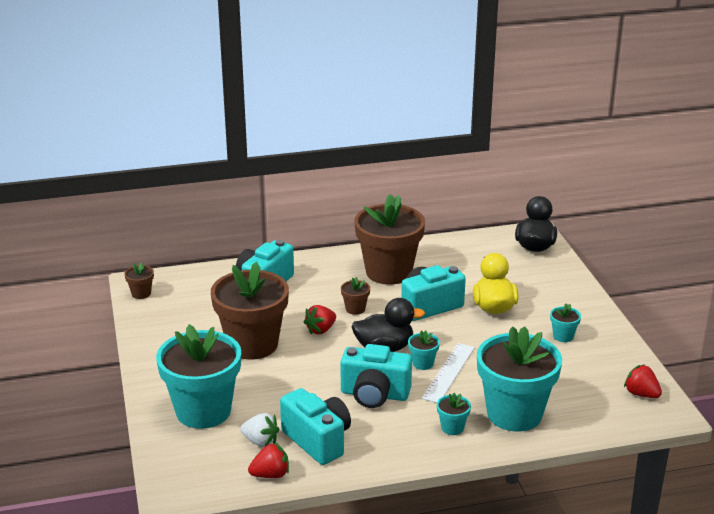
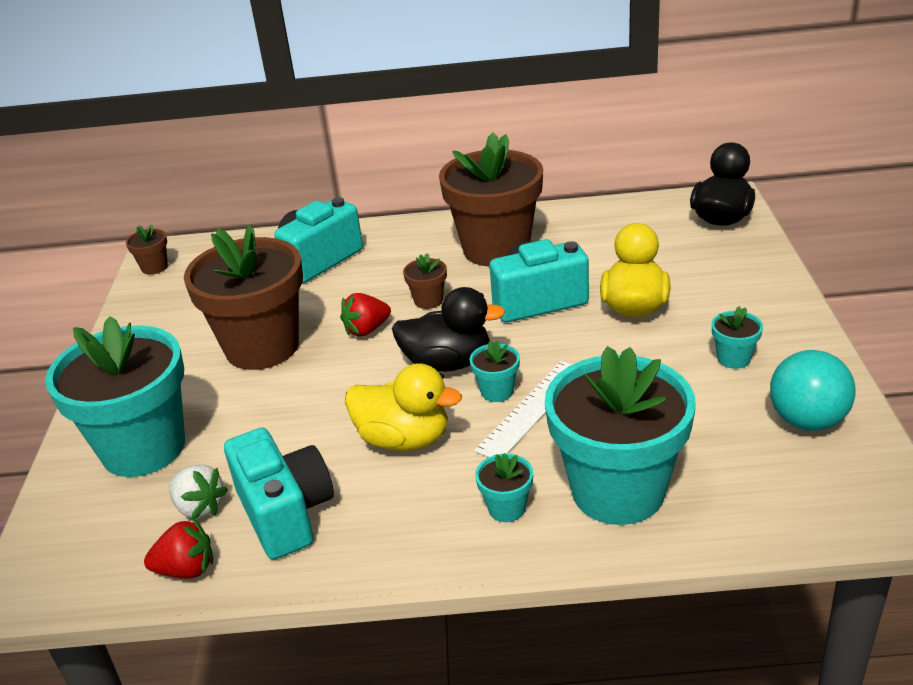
camera: 15 degrees right, 5 degrees up
turquoise camera [340,344,412,408] -> yellow duck [345,363,462,451]
red strawberry [624,365,662,398] -> none
none -> turquoise ball [770,350,856,431]

